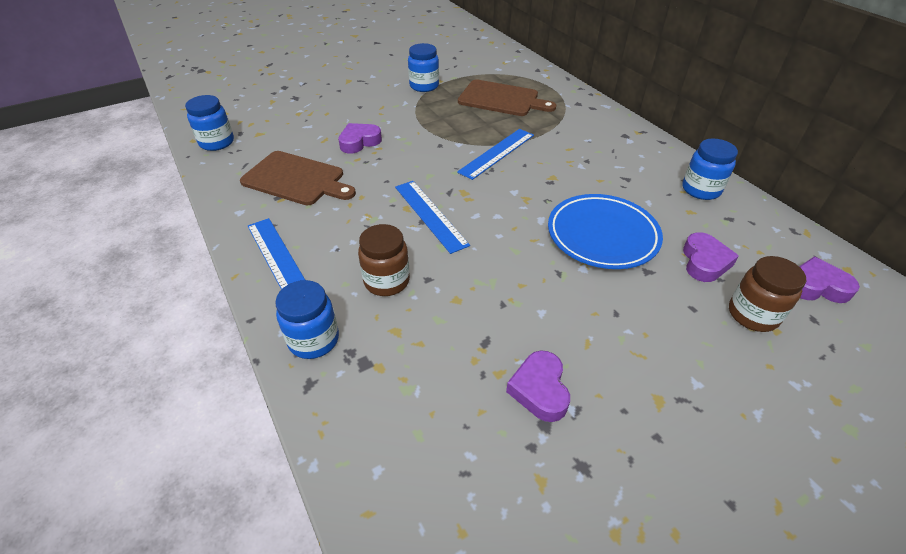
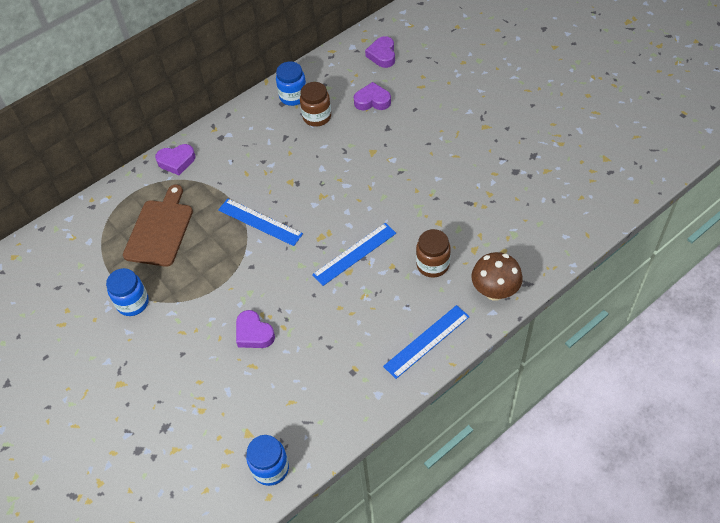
camera: 95 degrees left, 10 degrees up
brown cutting board [240,151,356,205] -> none
blue jar [275,280,339,359] -> brown mushroom [471,252,523,301]
purple heart [506,350,570,422] -> purple heart moved to [155,144,195,175]
blue plate [548,194,663,269] -> none
brown jar [729,256,806,332] -> brown jar moved to [300,82,331,127]

